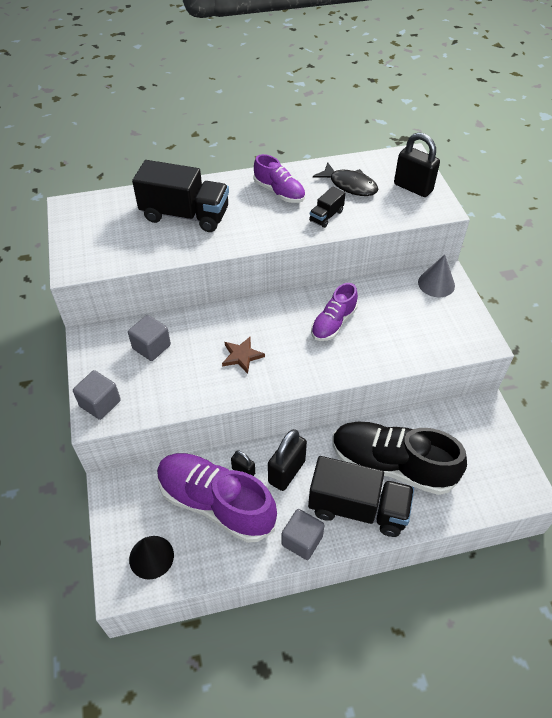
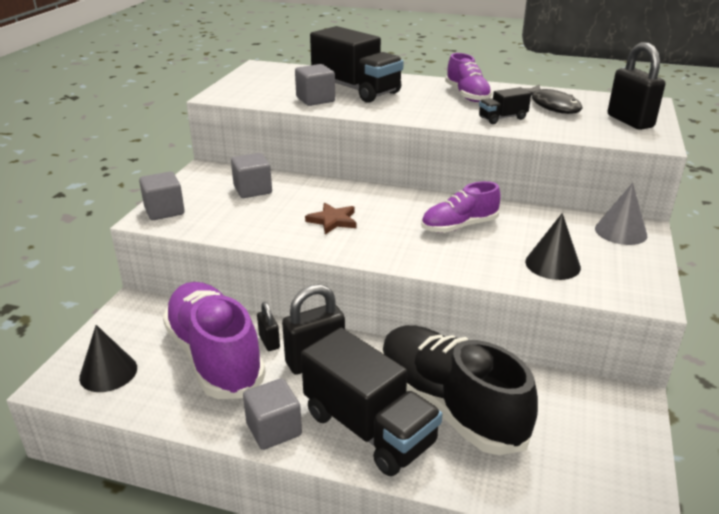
camera: 30 degrees right, 20 degrees down
none -> grey cube [295,64,335,106]
none -> black cone [525,213,581,280]

